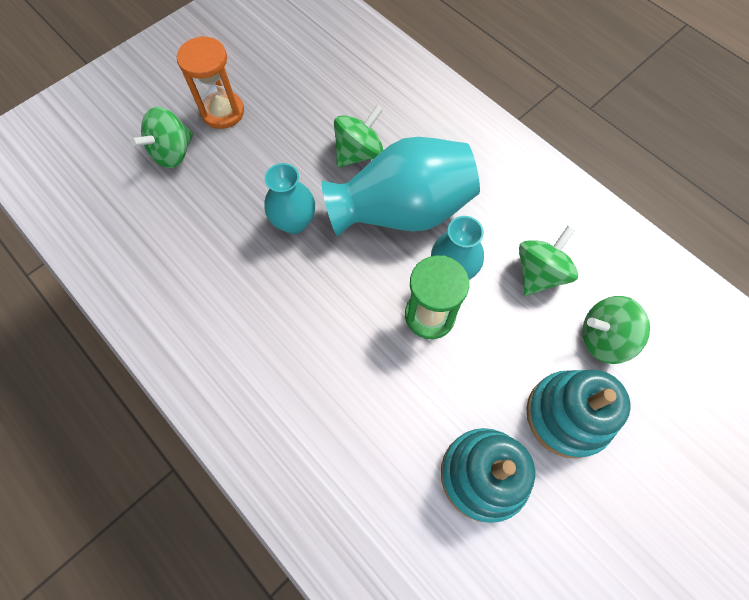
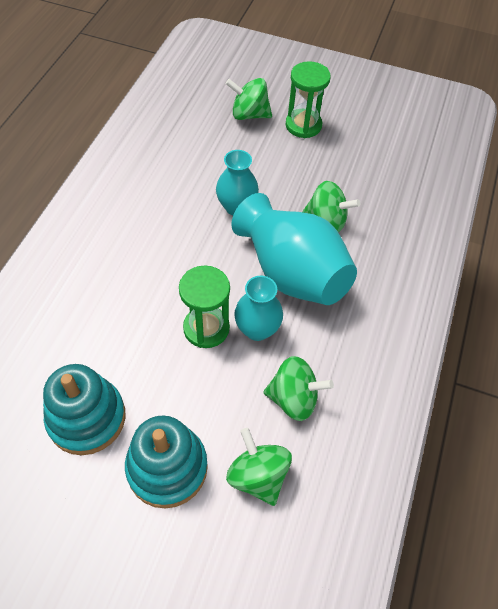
camera: 60 degrees right, 10 degrees down
orange hourglass [177,36,244,129] -> green hourglass [285,61,331,138]

